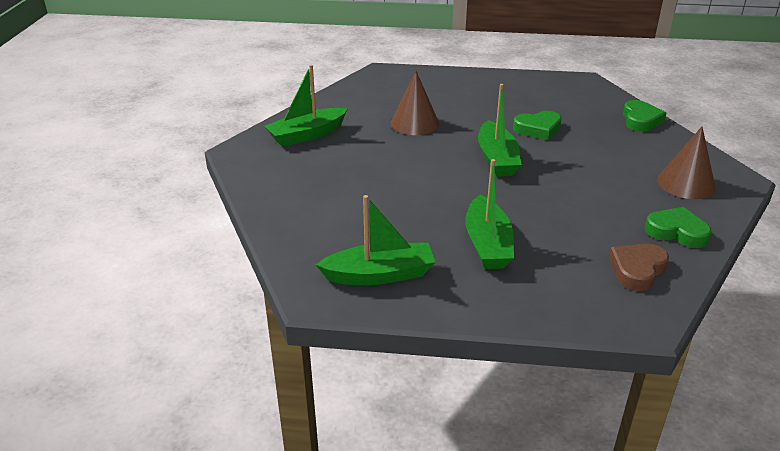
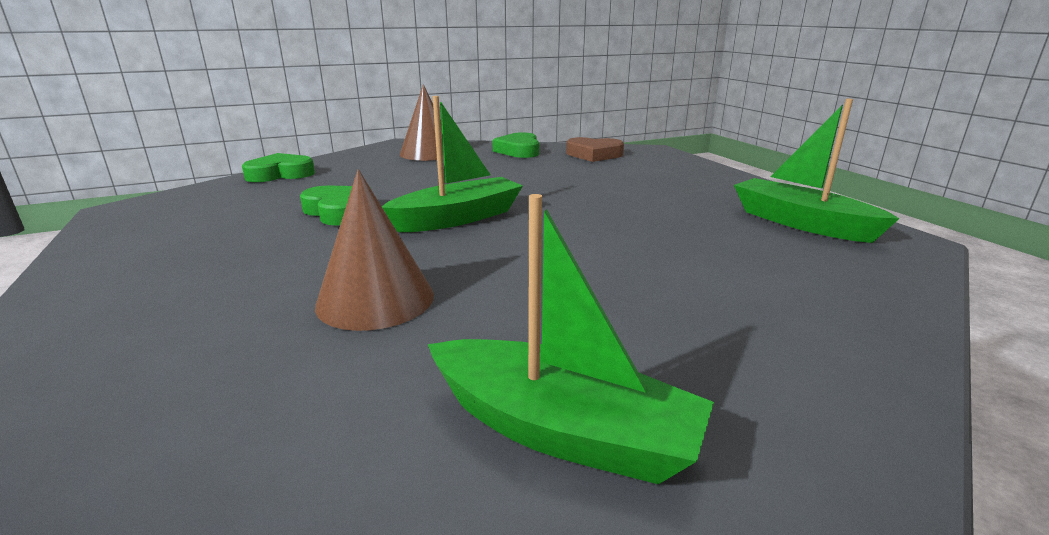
camera: 120 degrees left, 10 degrees down
green boat [465,159,514,269] -> none

